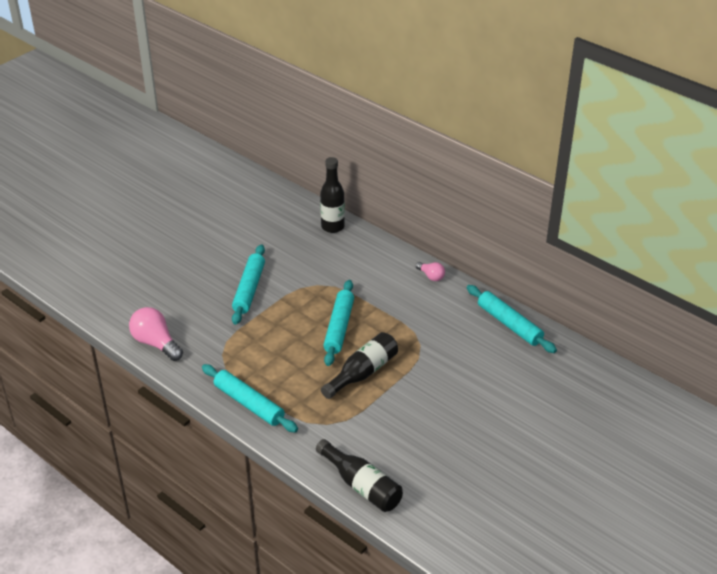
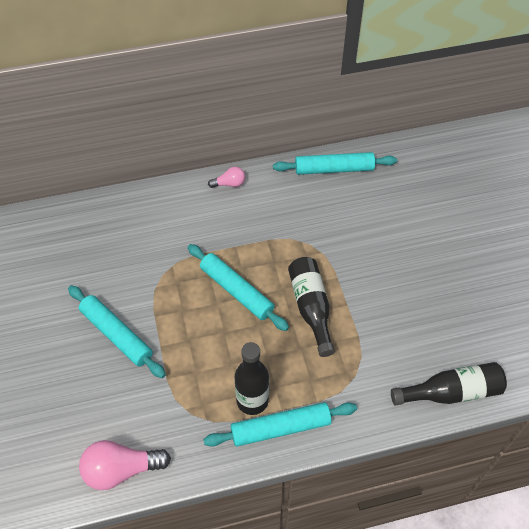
camera: 55 degrees left, 15 degrees up
black bottle [320,157,345,233] -> black bottle moved to [235,342,269,415]

